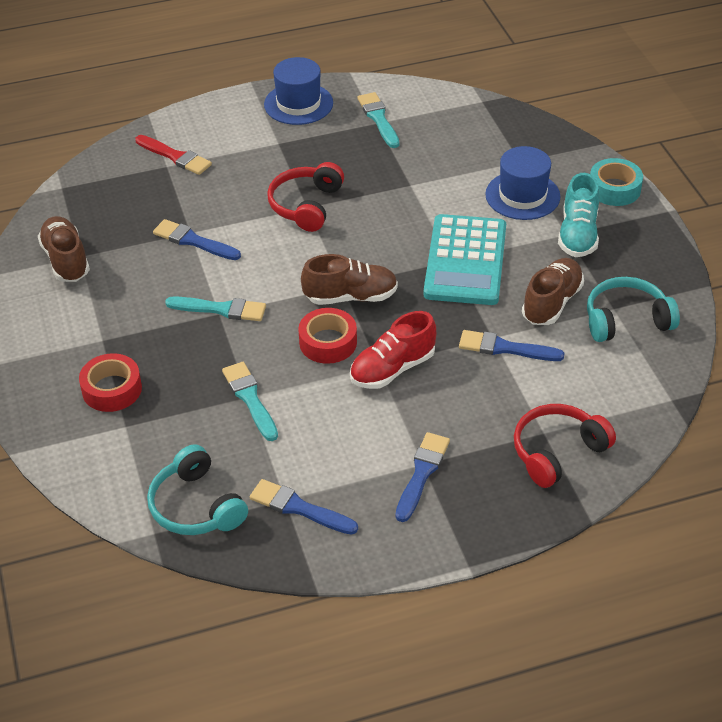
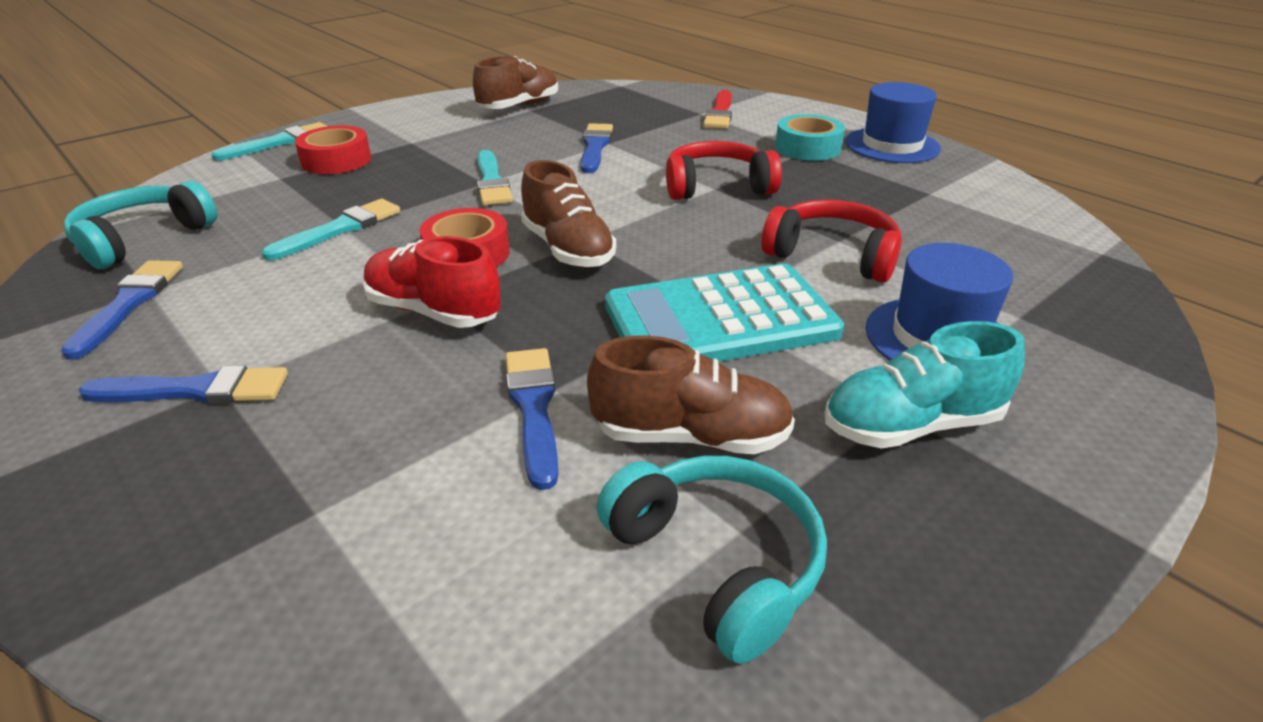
camera: 65 degrees right, 10 degrees down
turquoise brush [357,92,399,148] -> turquoise brush moved to [211,122,327,161]
red headphones [514,404,616,488] -> red headphones moved to [761,200,902,283]
turquoise tape [590,158,643,206] -> turquoise tape moved to [775,114,845,161]

